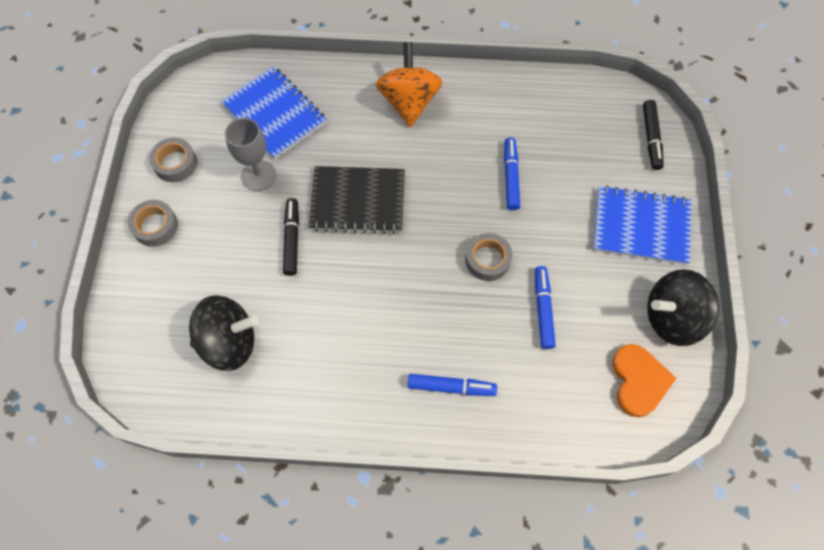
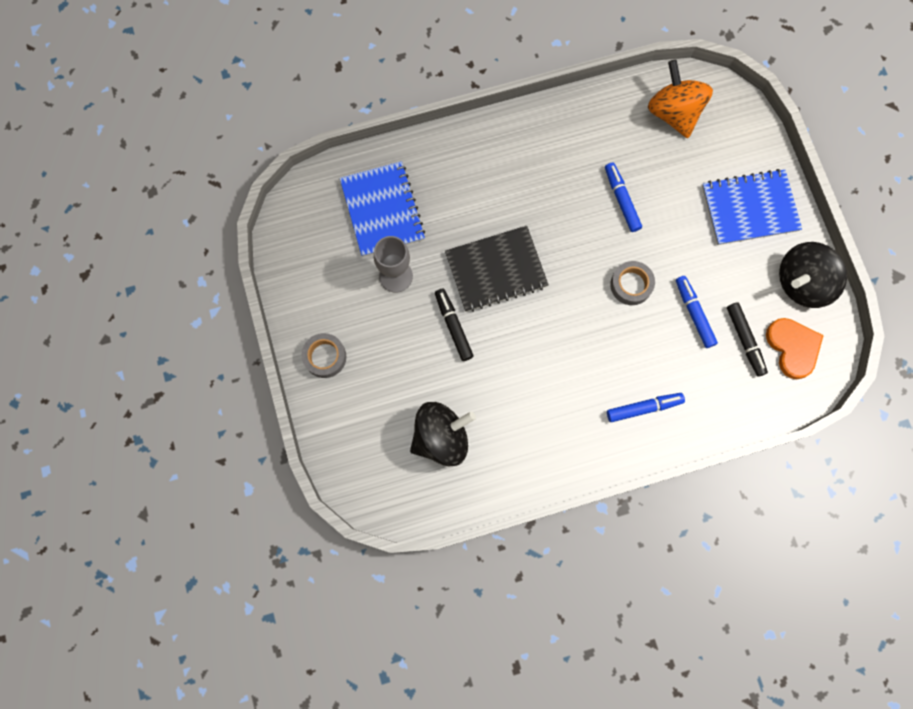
camera: 20 degrees left, 10 degrees up
grey tape [149,138,197,182] -> none
blue notebook [221,66,327,159] -> blue notebook turned 45 degrees clockwise [340,161,425,257]
orange spinning top [376,42,442,127] -> orange spinning top moved to [648,60,713,138]
black marker [643,100,664,170] -> black marker moved to [727,302,768,377]

